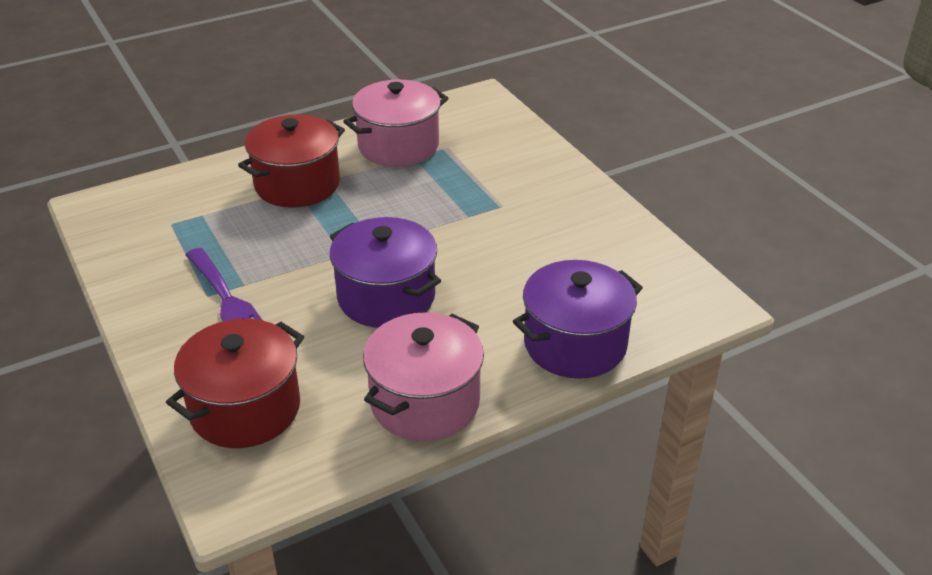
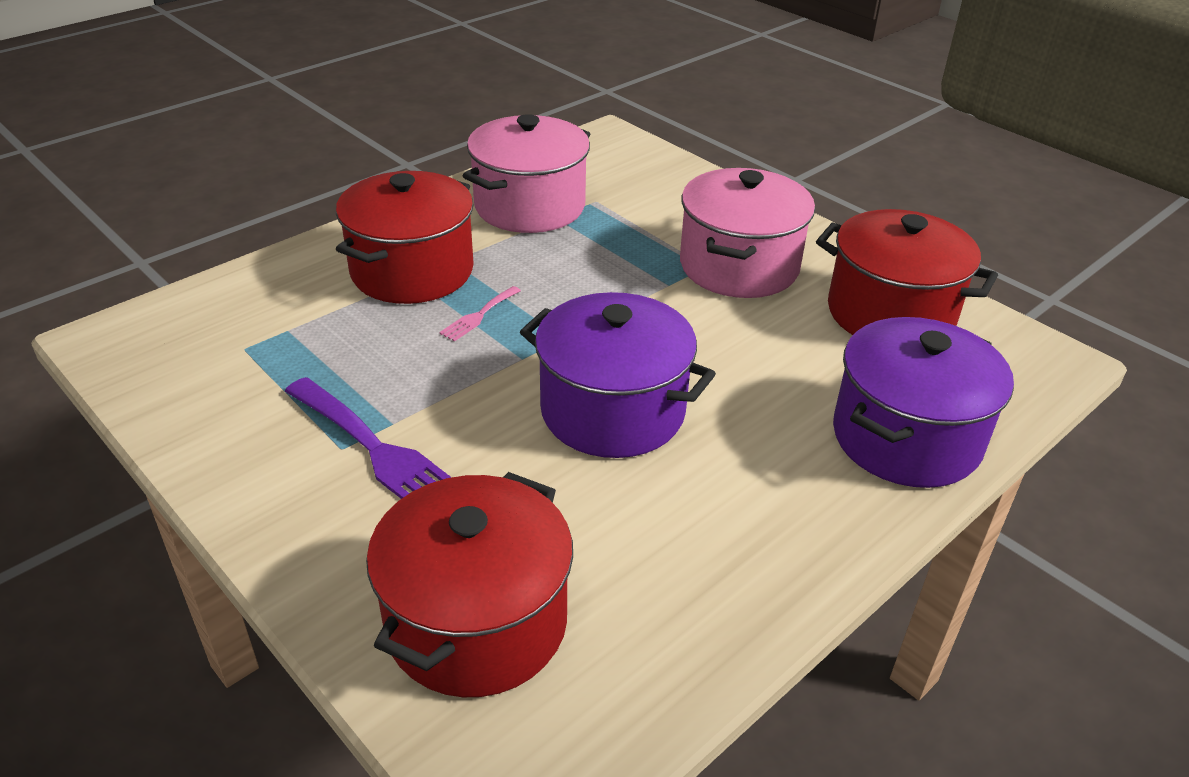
camera: 15 degrees left, 0 degrees up
pink pot [363,312,484,441] -> pink pot moved to [680,168,815,298]
none -> pink fork [440,286,521,342]
none -> red pot [816,209,998,335]

